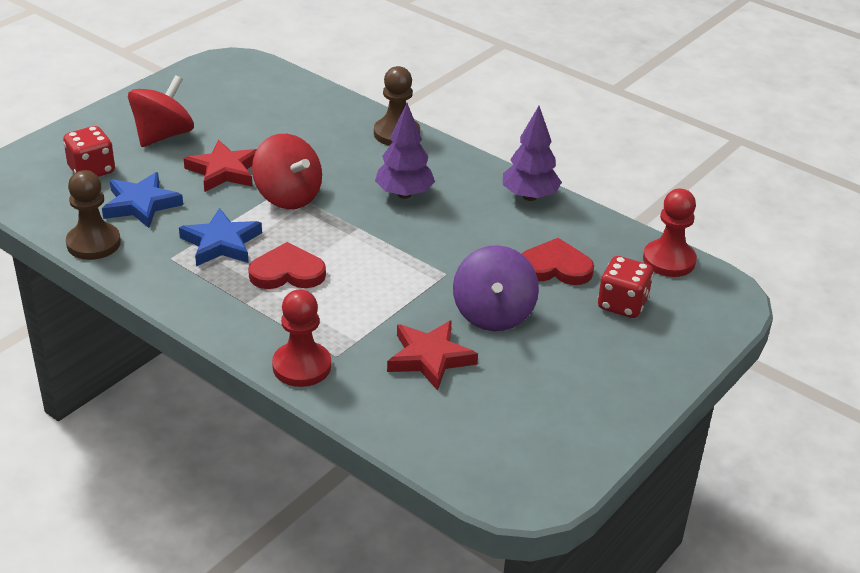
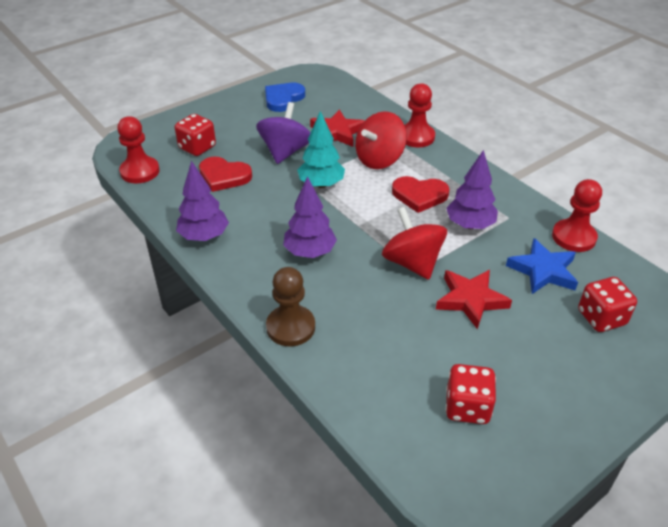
camera: 165 degrees left, 5 degrees up
brown pawn [66,170,121,260] -> red pawn [552,179,602,252]
red spinning top [128,75,194,147] -> red spinning top moved to [355,111,407,169]
blue star [179,208,262,266] -> purple tree [446,150,498,229]
none -> blue heart [265,83,305,112]
none -> turquoise tree [297,111,345,188]
none -> red dice [445,364,496,424]

